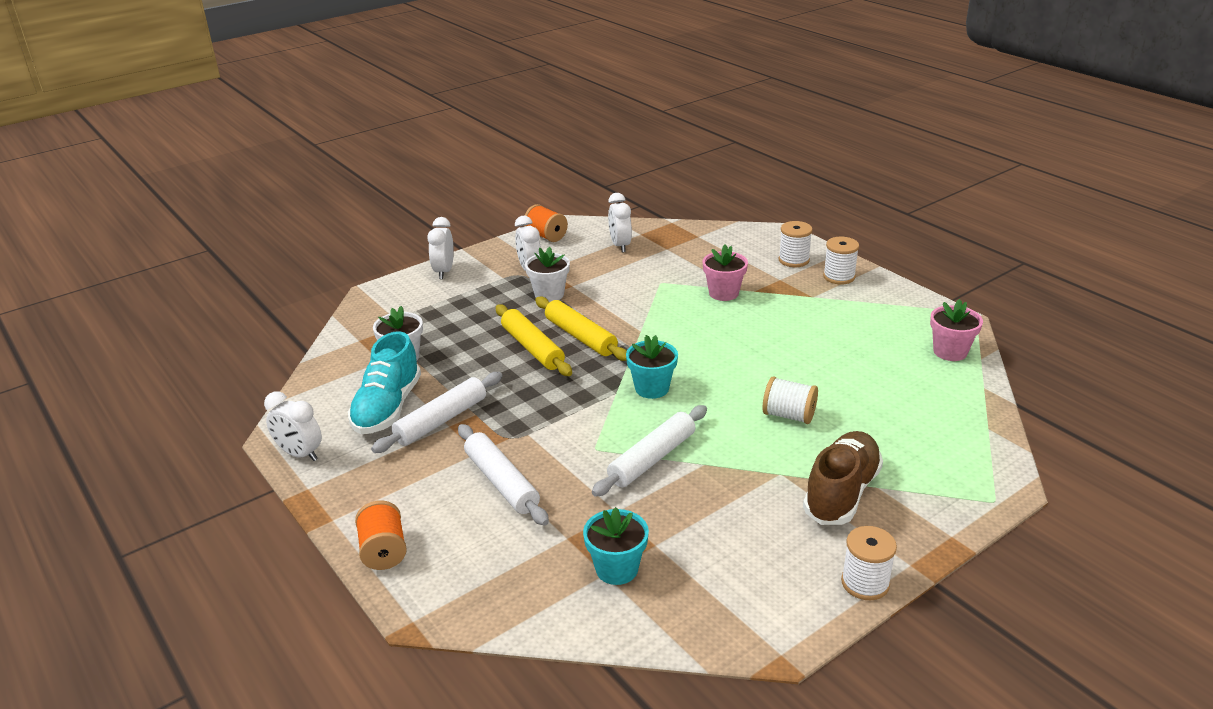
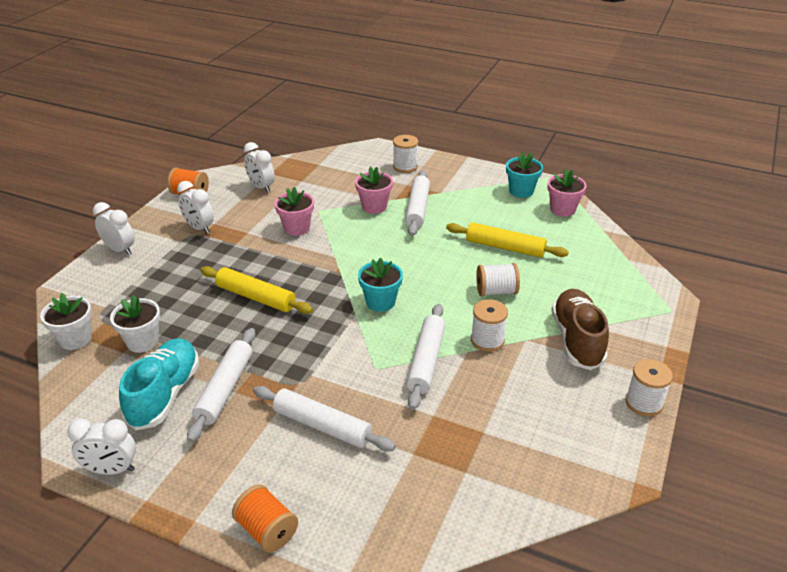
camera: 30 degrees left, 5 degrees up
turquoise shoe [348,331,421,434] -> turquoise shoe turned 150 degrees counterclockwise [119,338,199,430]
white clock [427,217,454,279] -> white clock turned 150 degrees clockwise [93,202,135,255]
white flower pot [525,247,570,302] -> white flower pot moved to [40,293,92,350]
yellow rolling pin [535,296,627,361] -> yellow rolling pin moved to [446,222,569,258]
turquoise flower pot [583,507,649,585] -> turquoise flower pot moved to [506,152,543,198]
white spool [823,237,859,284] -> white spool moved to [471,299,508,352]
none -> pink flower pot [274,187,314,236]
none -> white rolling pin [405,170,430,236]

